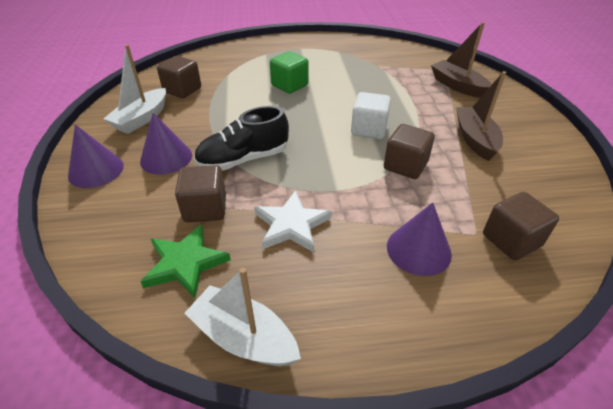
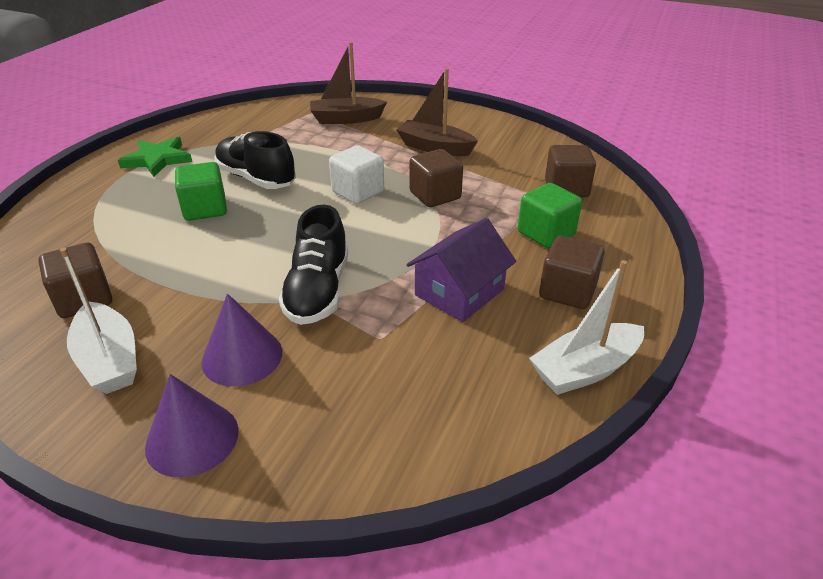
camera: 60 degrees left, 5 degrees down
green star [140,224,231,298] -> green star moved to [118,137,192,177]
brown cube [175,165,226,222] -> brown cube moved to [539,236,605,309]
white star [254,190,332,252] -> purple house [406,218,516,322]
purple cone [387,203,452,276] -> green cube [518,183,582,248]
none -> black shoe [214,131,296,189]

